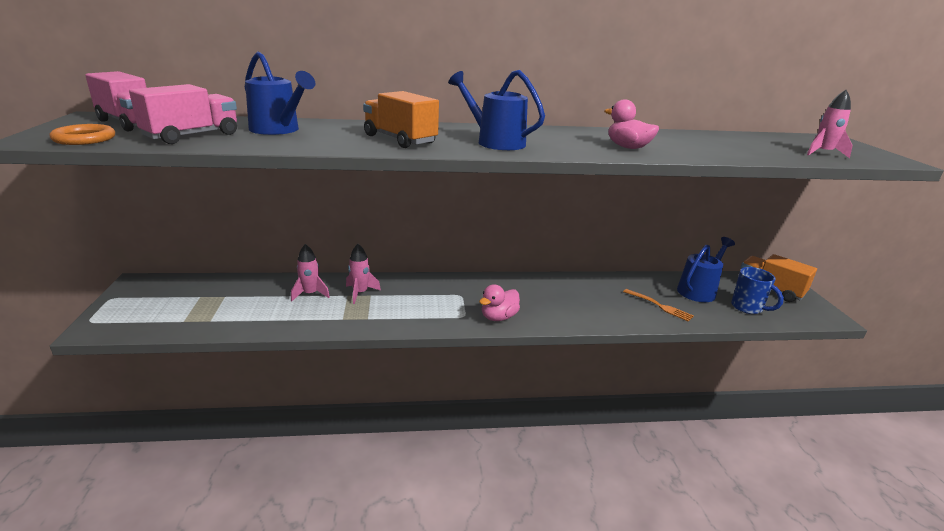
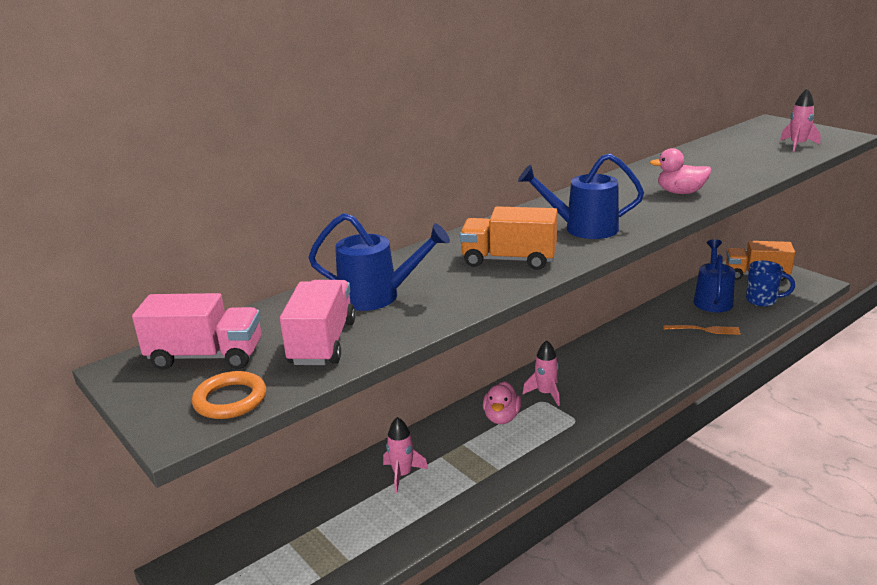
camera: 30 degrees left, 0 degrees up
pink rocket [346,244,381,304] -> pink rocket moved to [522,340,560,406]
pink duck [479,284,520,321] -> pink duck moved to [483,381,521,424]

